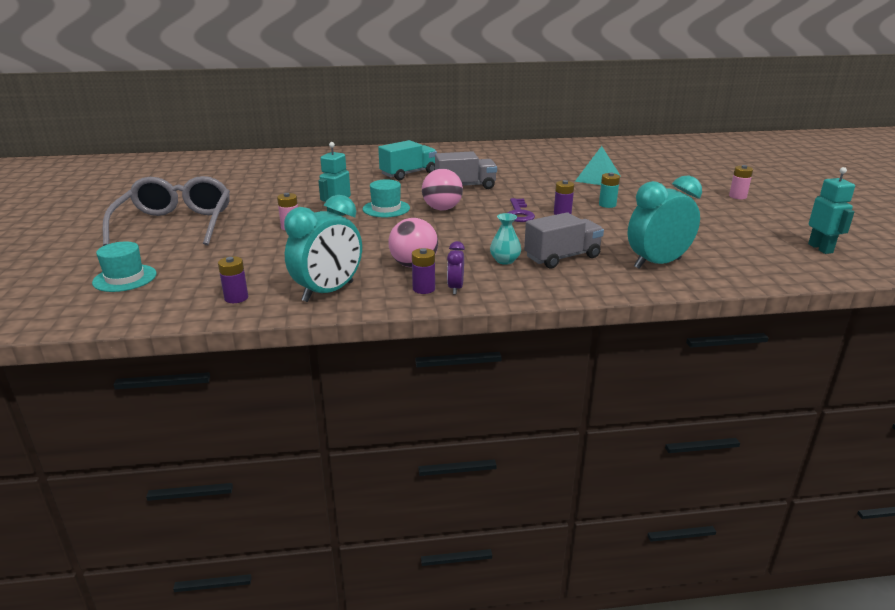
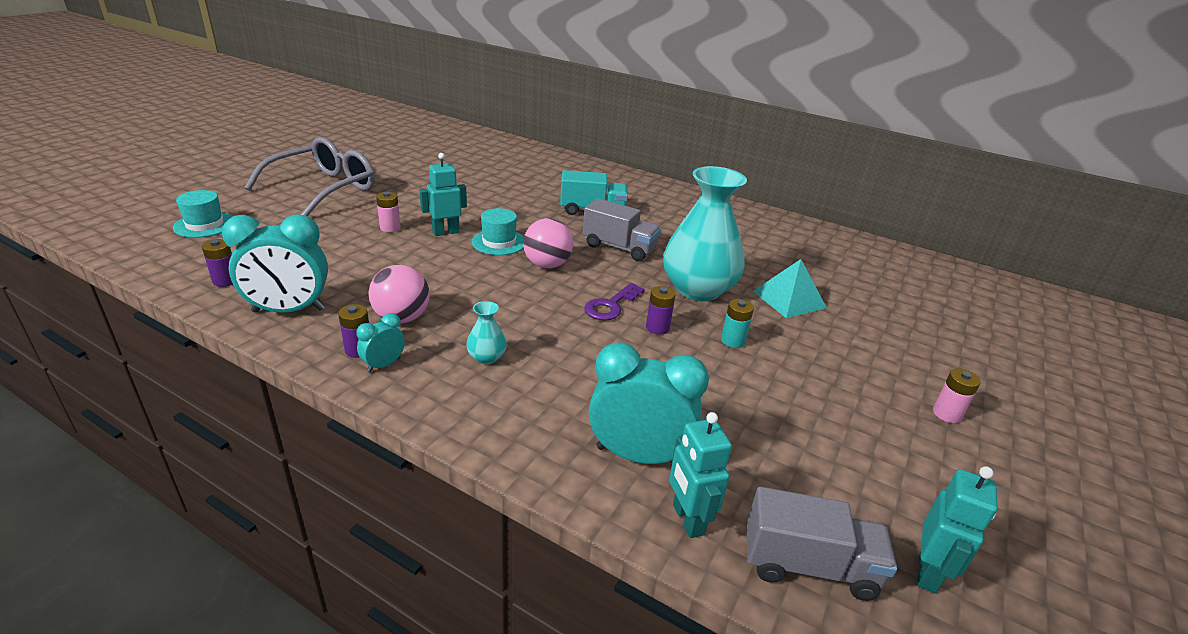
camera: 35 degrees right, 5 degrees up
purple clock [447,241,465,294] -> turquoise clock [356,313,405,373]
grey truck [524,212,604,268] -> grey truck moved to [747,487,897,601]
none -> turquoise vase [663,166,747,301]
none -> turquoise robot [669,412,732,538]

